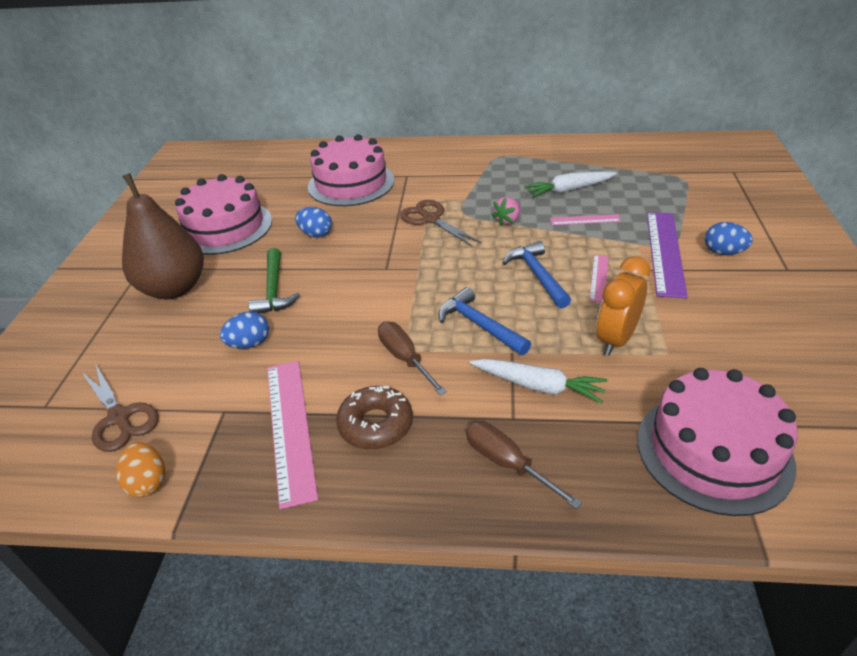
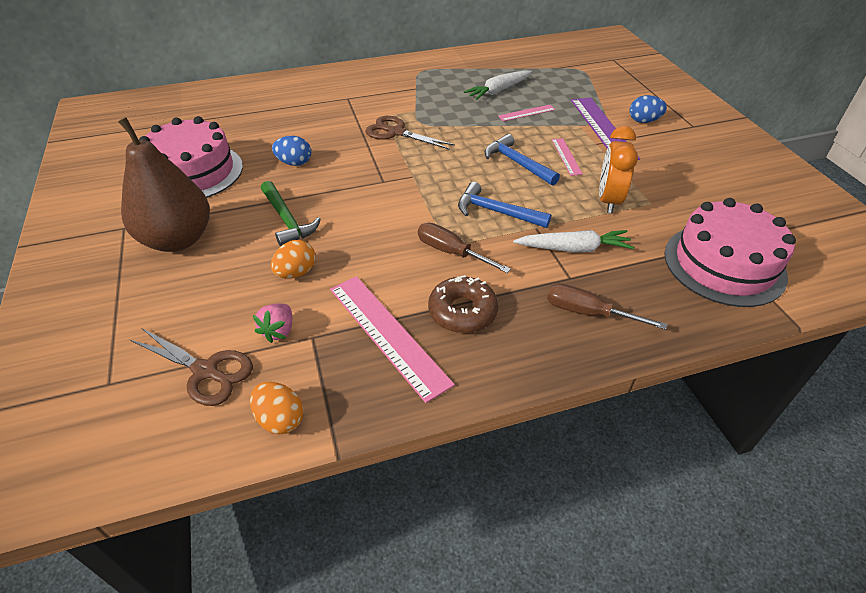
camera: 25 degrees left, 5 degrees up
blue egg [220,311,269,349] -> orange egg [271,240,315,279]
pink cake [308,134,394,206] -> none
pink strawberry [491,197,521,226] -> pink strawberry moved to [253,304,292,343]

